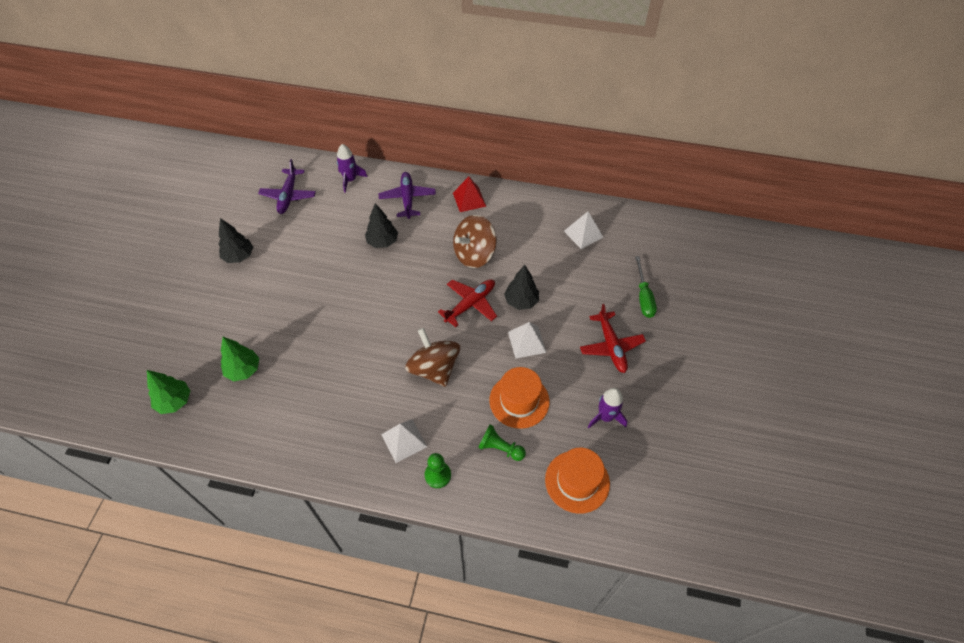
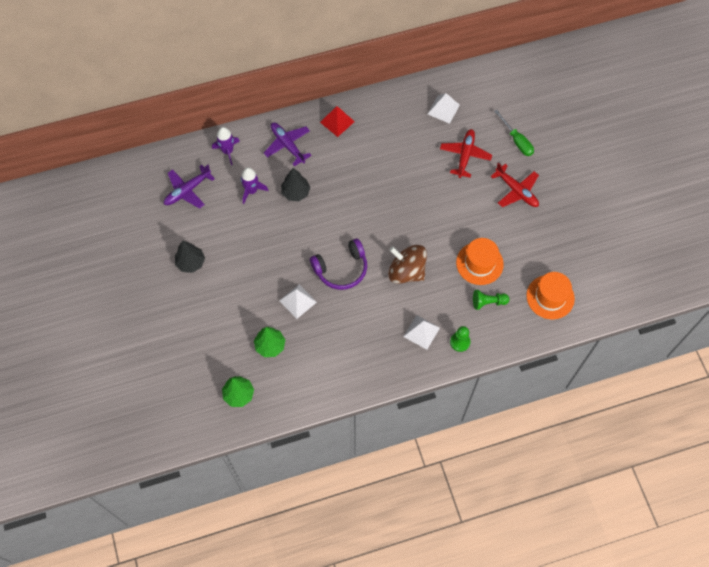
camera: 30 degrees left, 10 degrees up
purple plane [258,159,316,214] -> purple plane turned 75 degrees clockwise [164,165,215,209]
red plane [438,279,497,327] -> red plane moved to [440,129,492,178]
brown spinning top [453,215,497,268] -> none
black tree [504,265,539,310] -> none
white pyramid [508,322,546,359] -> white pyramid moved to [279,284,317,319]
purple rocket [588,388,627,428] -> purple rocket moved to [241,167,268,204]
none -> purple headphones [310,238,367,290]

